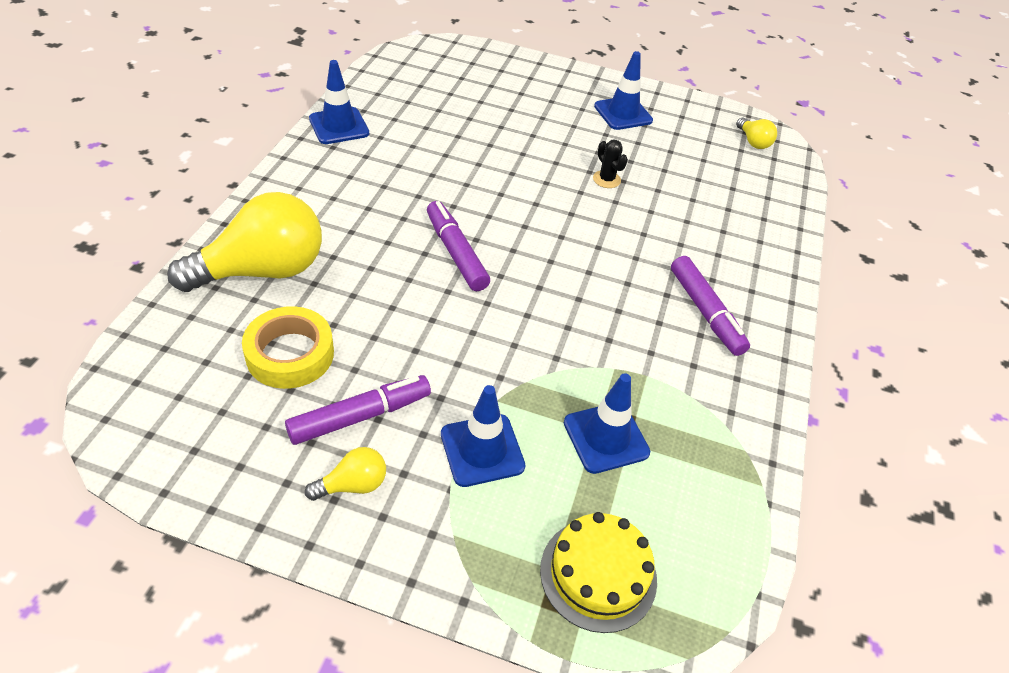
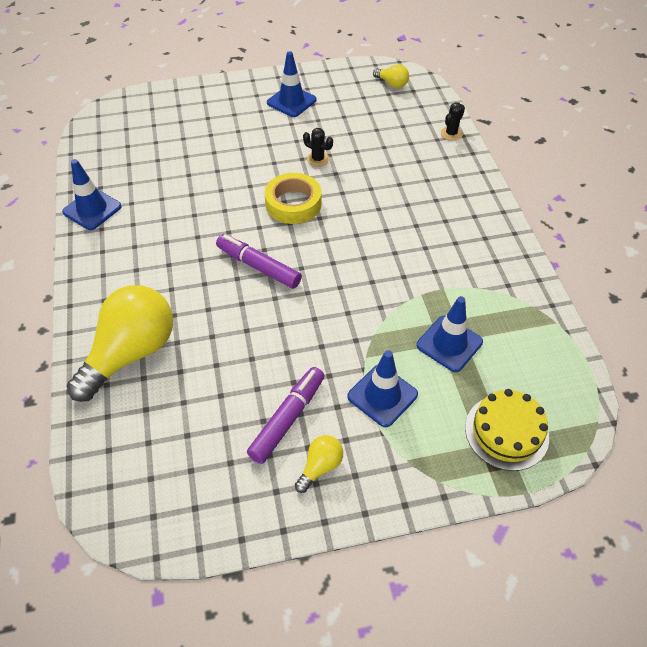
camera: 25 degrees left, 5 degrees up
yellow tape [242,306,334,389] -> yellow tape moved to [265,173,321,224]
purple marker [671,256,750,356] -> none
none -> black cactus [441,102,465,141]

